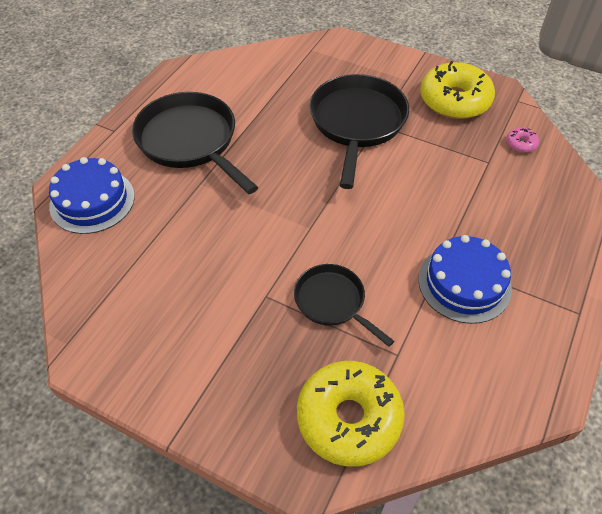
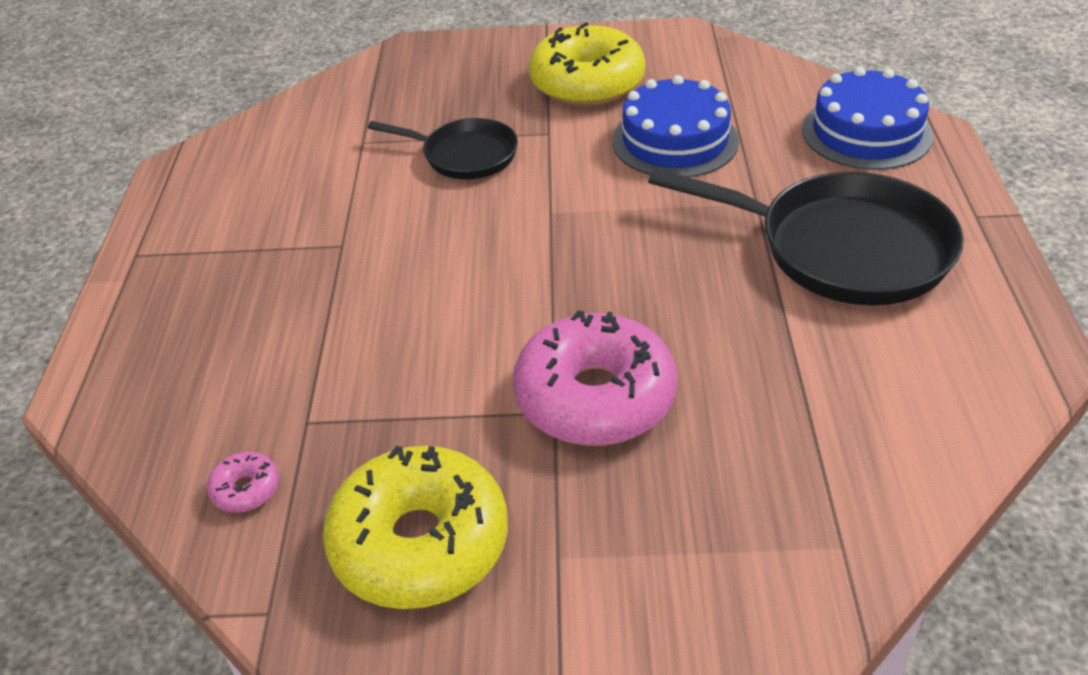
camera: 155 degrees right, 10 degrees down
yellow donut [297,361,405,467] -> yellow donut moved to [529,22,645,106]
black pan [310,74,409,189] -> pink donut [513,310,677,446]
blue cake [418,235,512,324] -> blue cake moved to [612,75,739,177]

